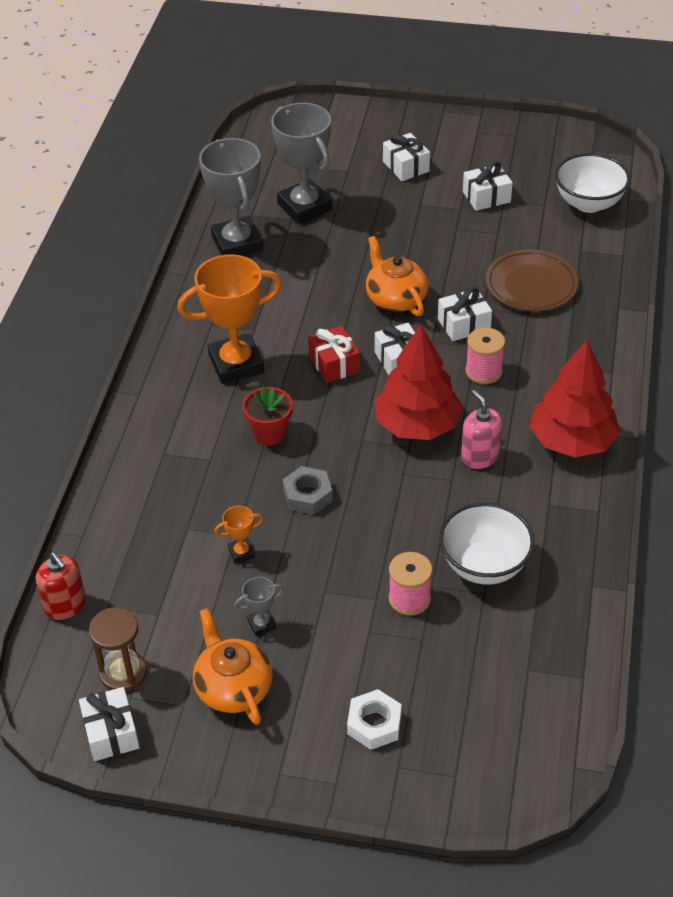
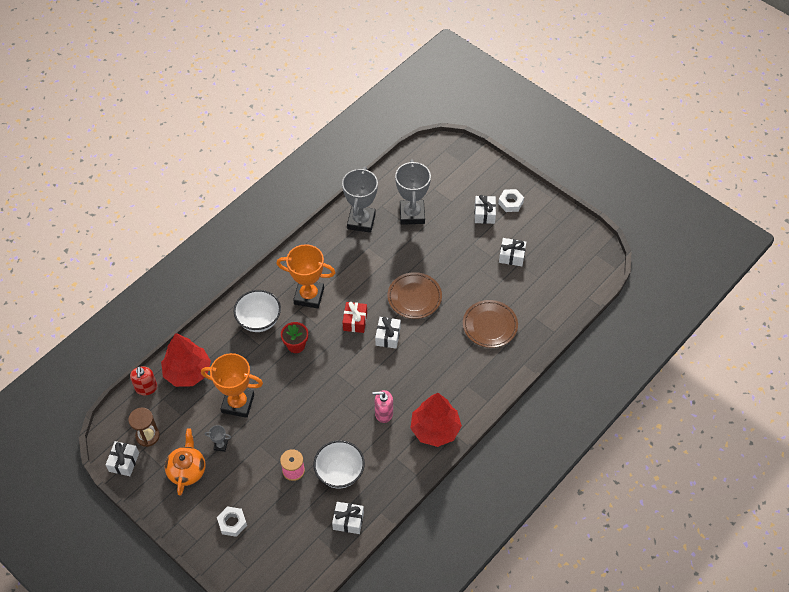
camera: 30 degrees right, 10 degrees up
orange trophy [214,506,263,563] -> orange trophy [201,353,263,418], size x2.35
grey nut [283,466,333,515] -> none
orange teapot [366,236,429,316] -> brown plate [388,272,442,319]
red tree [375,324,463,440] -> red tree moved to [161,333,211,387]
white gift [438,287,492,341] -> white gift moved to [332,502,364,534]
pink soap dispenser [461,390,502,469] -> pink soap dispenser turned 90 degrees counterclockwise [372,390,393,423]
pink spool [465,328,505,384] -> none
white bowl [555,153,630,213] -> white bowl moved to [234,290,281,332]
none -> white nut [498,189,524,212]

